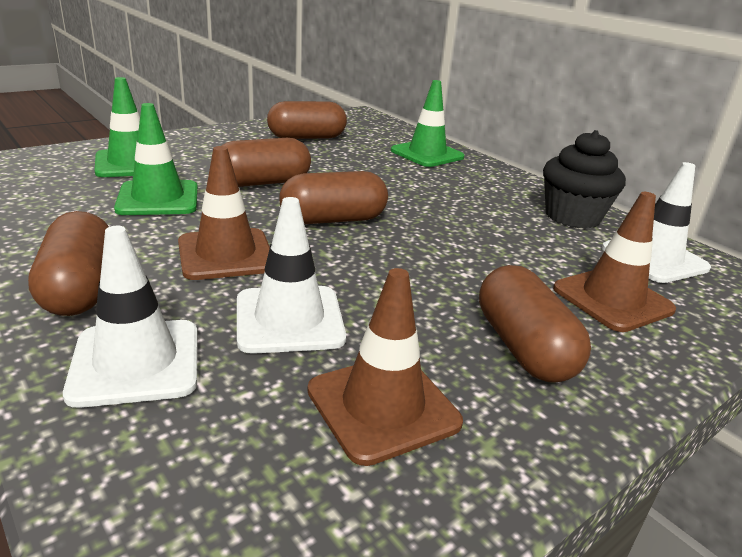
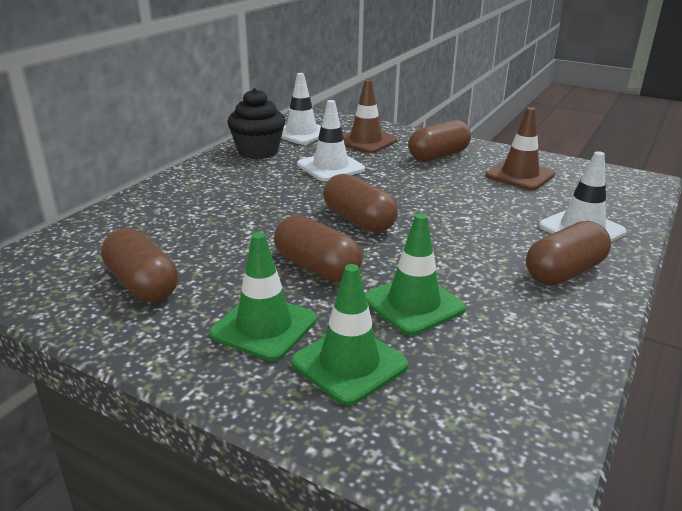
camera: 110 degrees left, 0 degrees up
brown traffic cone [178,146,270,280] -> none
white traffic cone [237,197,346,354] -> white traffic cone moved to [297,100,365,181]
green traffic cone [391,80,464,167] -> green traffic cone moved to [209,232,317,361]

